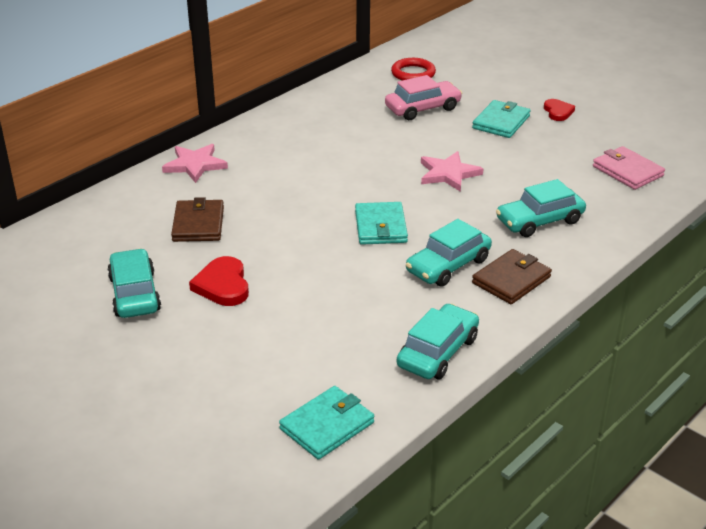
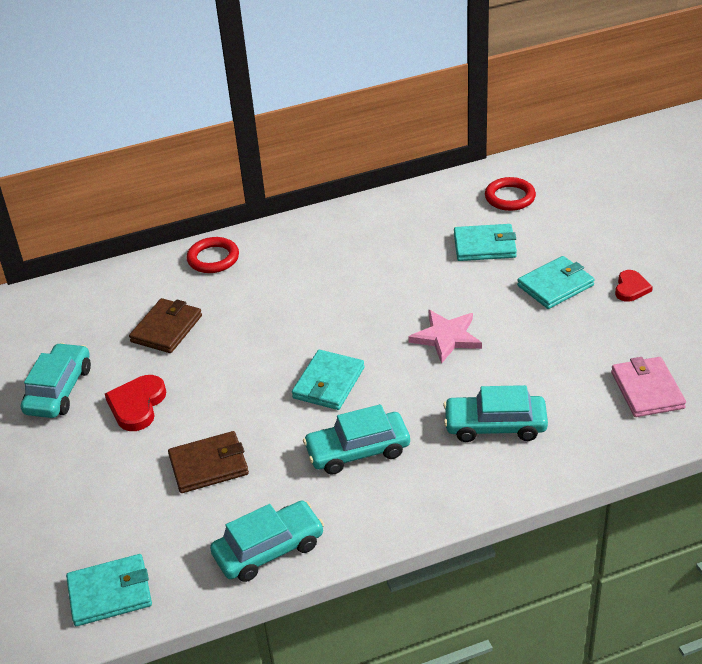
camera: 30 degrees right, 5 degrees up
pink star [162,144,228,183] -> red ring [186,237,239,273]
pink car [385,75,462,120] -> turquoise wallet [454,224,517,261]
brown wallet [472,249,552,304] -> brown wallet moved to [168,431,249,493]

